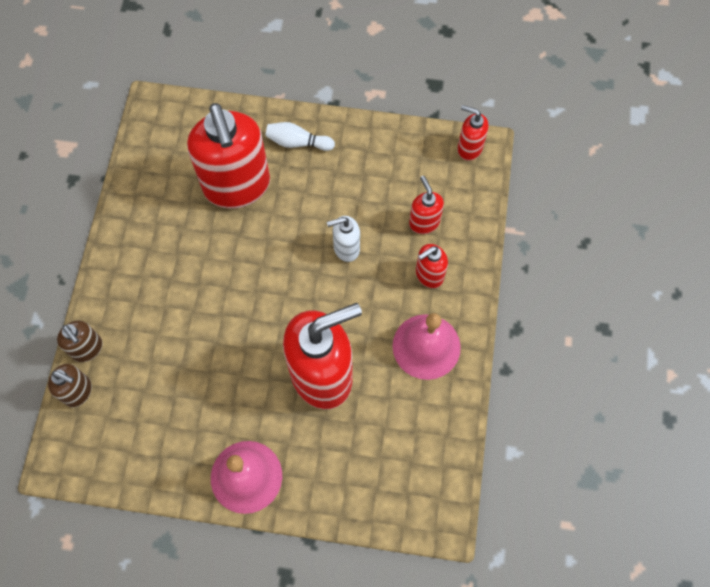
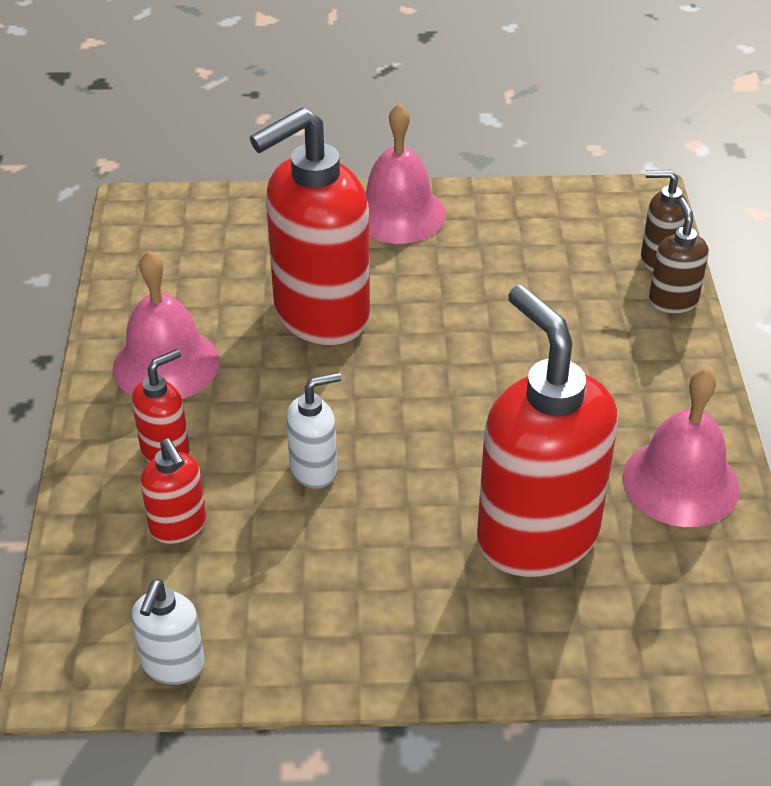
camera: 170 degrees right, 25 degrees down
brown soap dispenser [57,320,103,362] -> brown soap dispenser turned 45 degrees clockwise [649,198,709,313]
white bowling pin [265,122,335,151] -> none
red soap dispenser [457,105,489,161] -> none
none -> white soap dispenser [132,580,205,685]
none -> pink bell [622,368,739,527]

